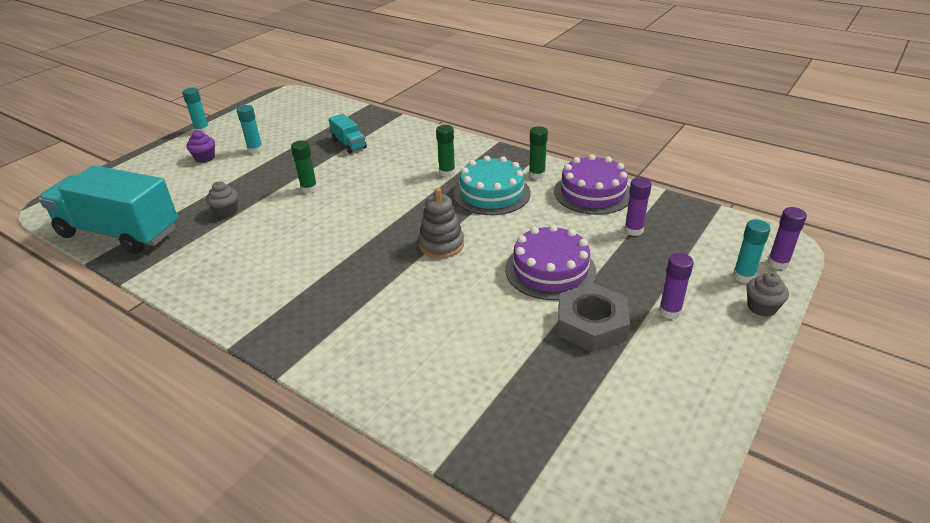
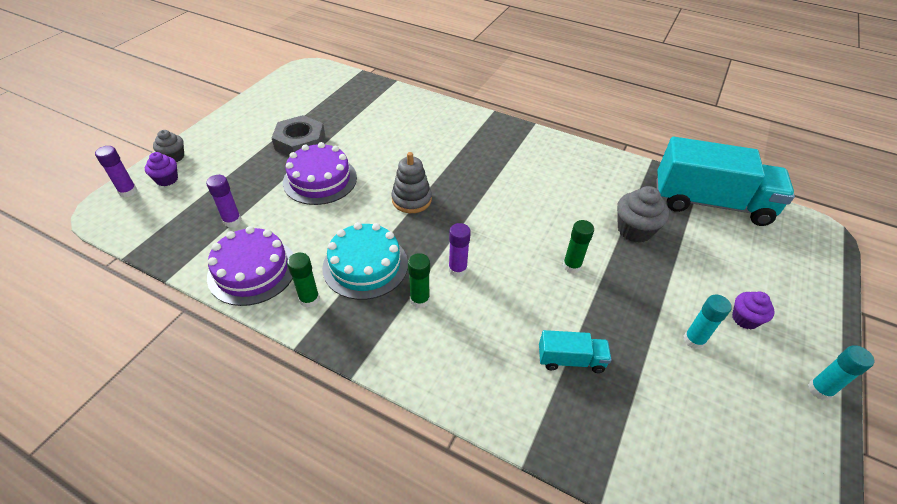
camera: 170 degrees right, 10 degrees up
grey cupcake [206,181,238,218] -> grey cupcake [617,186,669,243], size x1.57
turquoise truck [328,114,367,154] -> turquoise truck turned 135 degrees clockwise [539,330,612,373]
purple glue stick [659,253,694,319] -> purple glue stick moved to [448,223,471,277]
turquoise glue stick [733,219,771,283] -> purple cupcake [145,152,178,186]

